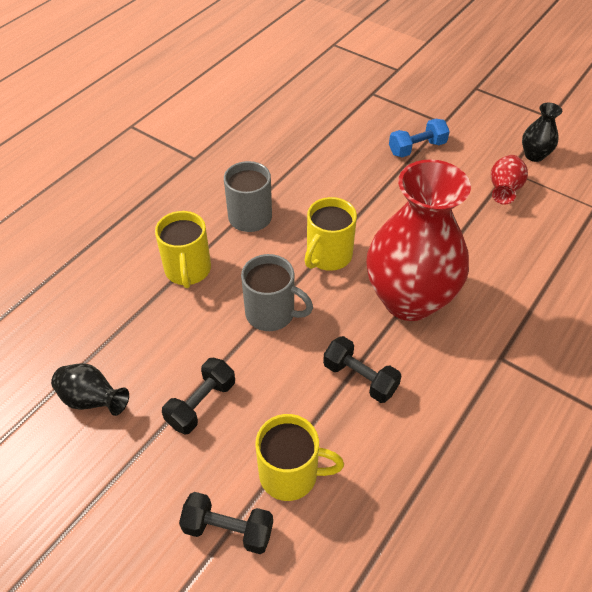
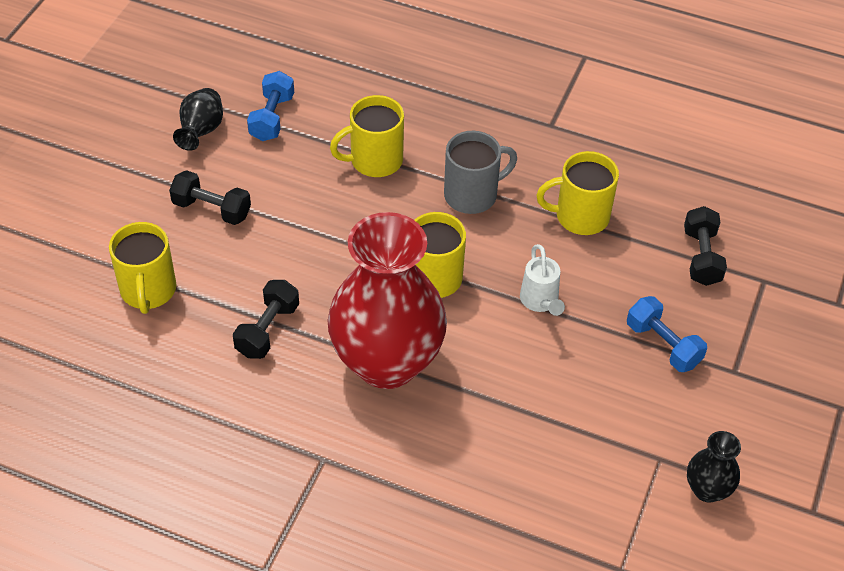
camera: 75 degrees right, 0 degrees up
black dumbbell [179,492,273,554] -> black dumbbell moved to [684,206,727,286]
grey mug [241,254,313,331] -> none
red vase [491,155,528,205] -> none
none -> blue dumbbell [247,71,294,141]
none -> white watering can [520,244,565,316]
none -> yellow mug [536,151,619,235]

